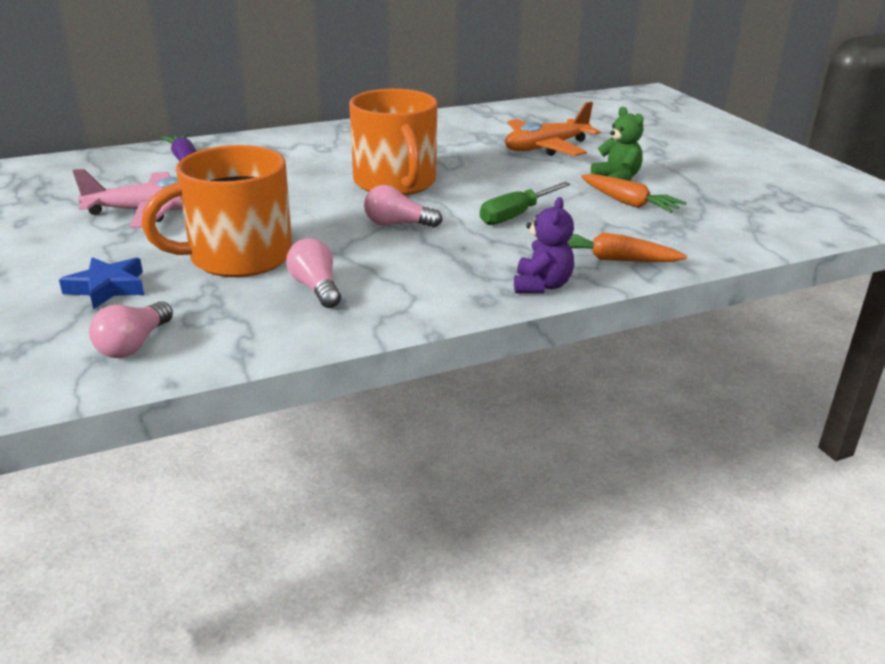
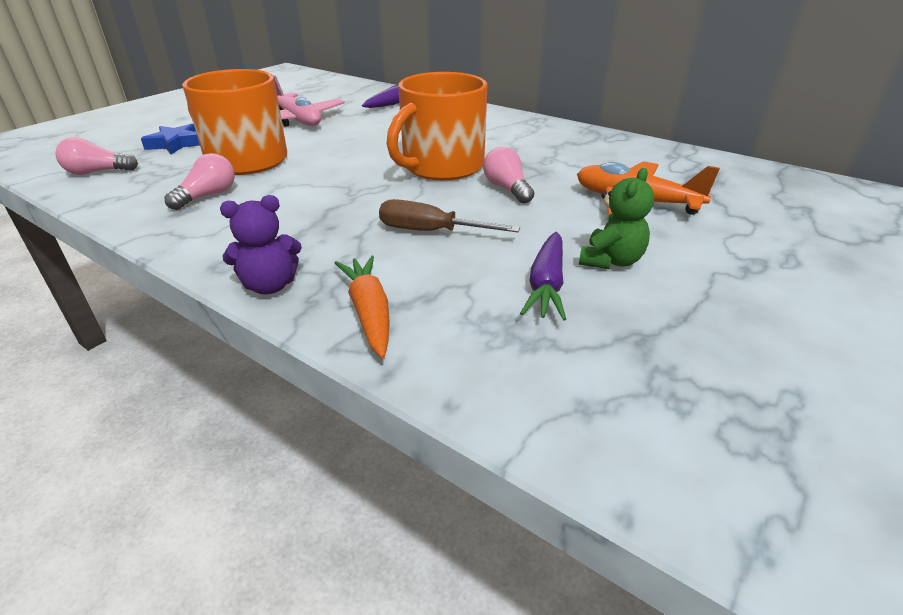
camera: 60 degrees right, 5 degrees up
pink light bulb [364,185,443,228] -> pink light bulb moved to [483,147,534,204]
green screwdriver [480,182,571,225] -> brown screwdriver [379,199,520,232]
orange carrot [581,174,687,213] -> purple carrot [520,232,566,321]

